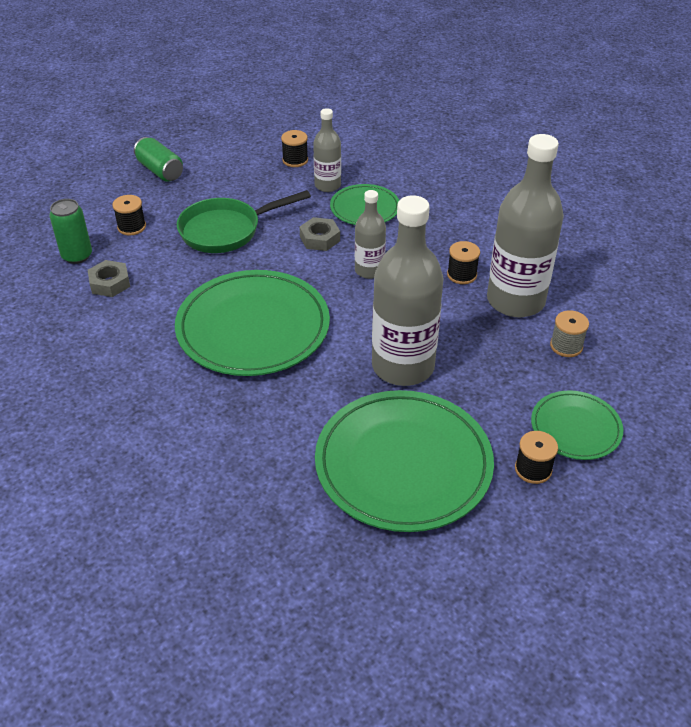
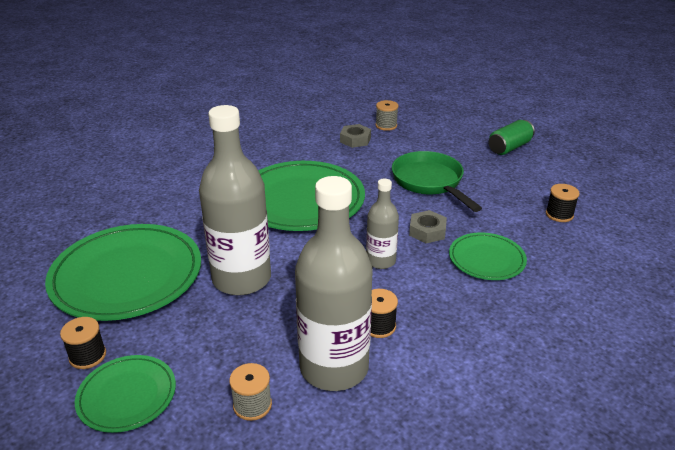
camera: 90 degrees right, 10 degrees down
green can [49,199,92,264] -> grey spool [375,100,399,131]
black spool [112,195,146,235] -> none
grey bottle [313,108,341,192] -> none

